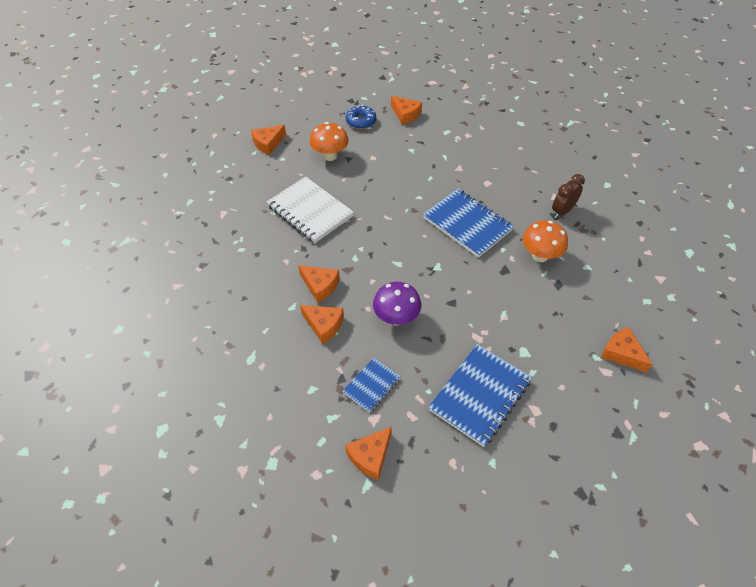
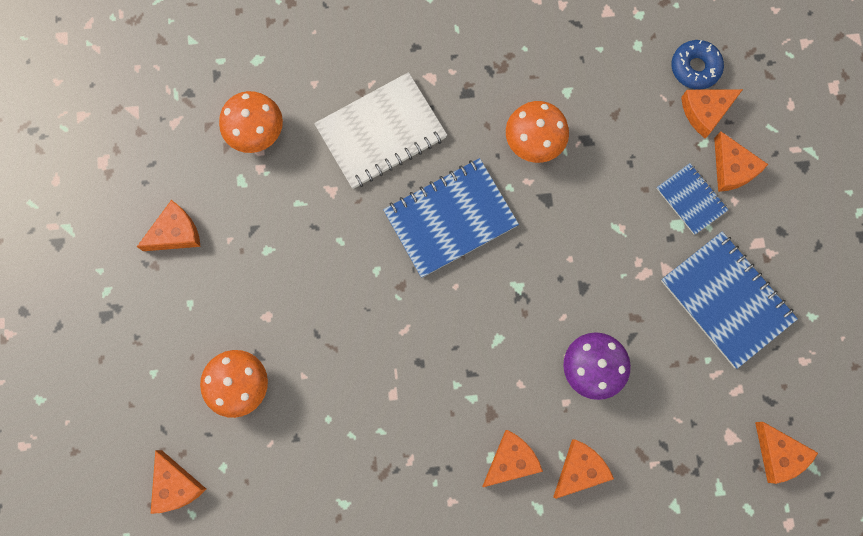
camera: 75 degrees left, 25 degrees up
white notebook [267,176,354,243] -> white notebook moved to [314,72,447,189]
blue notebook [342,358,401,413] -> blue notebook moved to [656,163,728,235]
blue donut [346,105,376,129] -> blue donut moved to [671,40,724,90]
brown clock [552,174,585,218] -> none
none -> orange mushroom [219,91,283,153]
none -> orange cheese [714,131,768,192]

